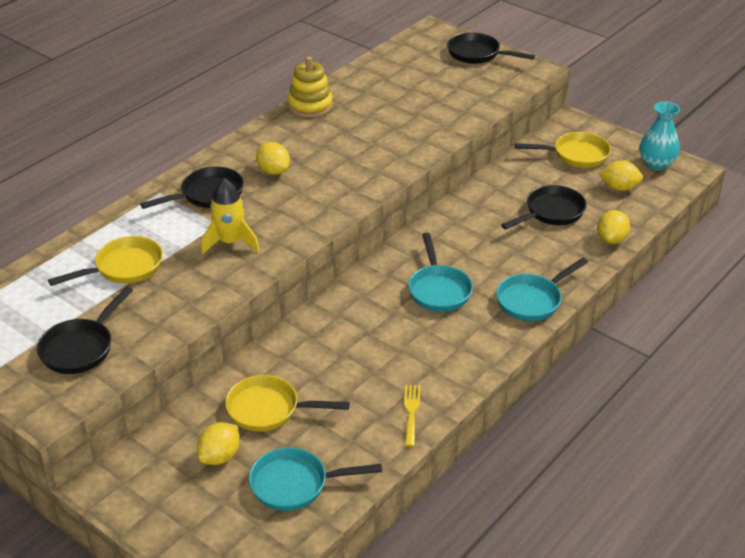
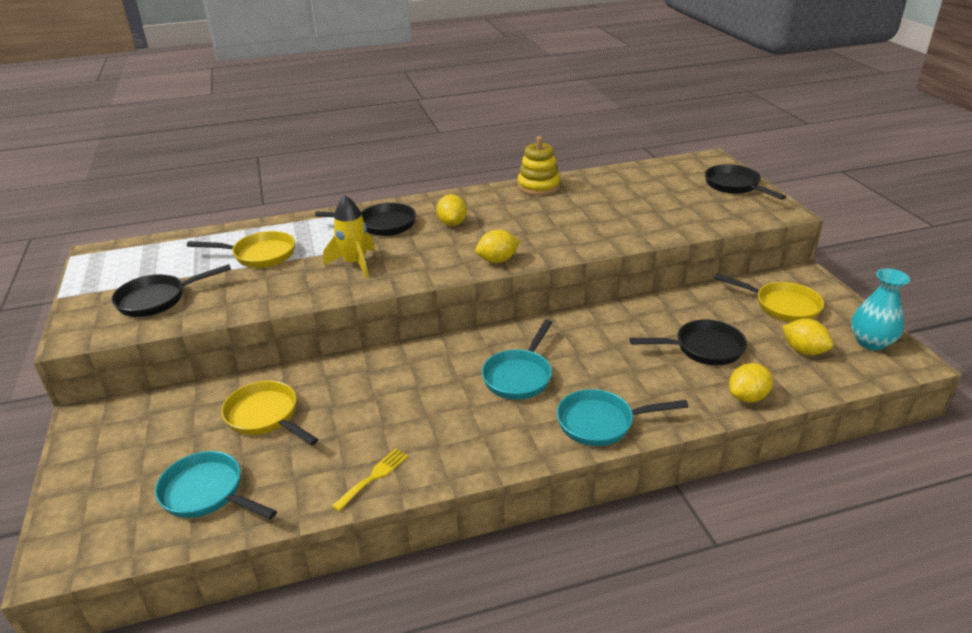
camera: 35 degrees right, 5 degrees down
yellow lemon [197,422,240,465] -> yellow lemon moved to [475,230,520,263]

